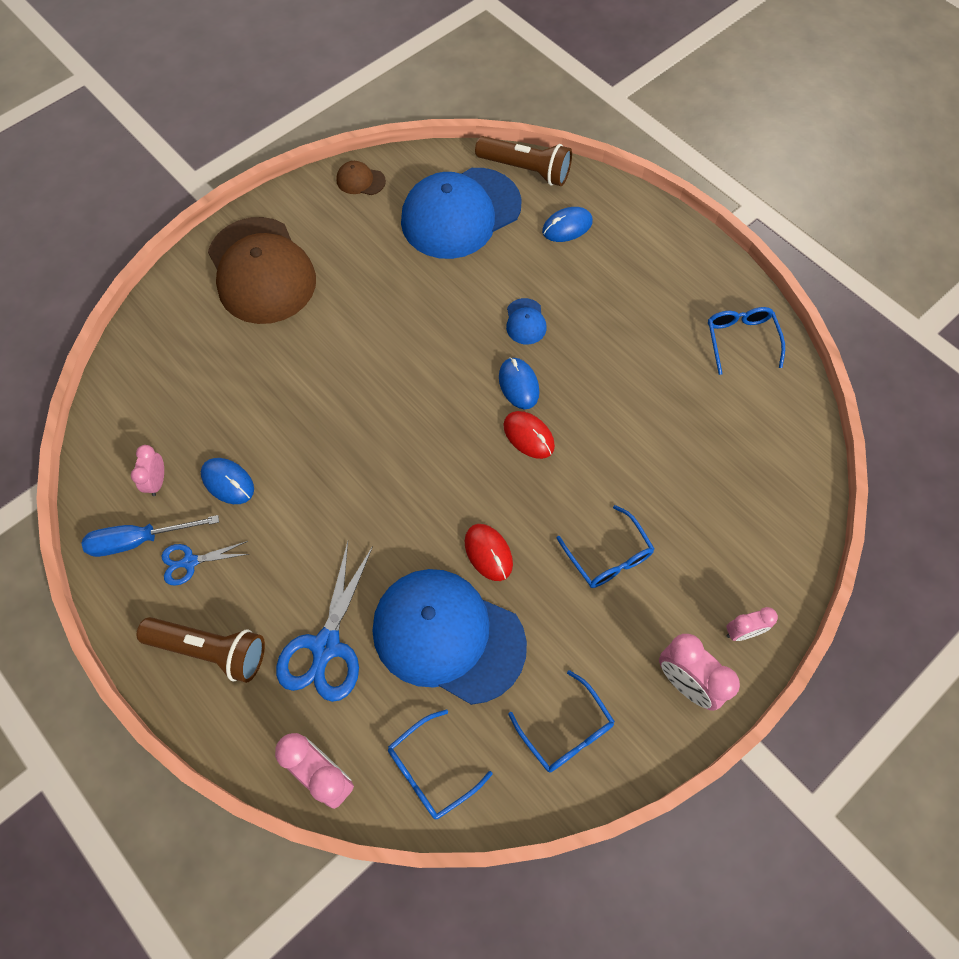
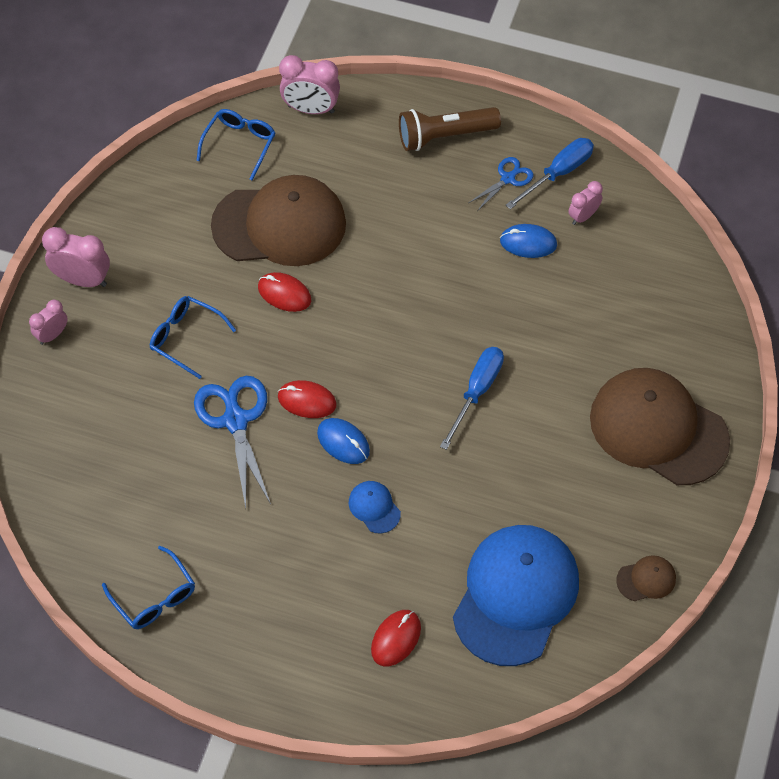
camera: 150 degrees right, 5 degrees down
pink clock [131,445,164,496] -> pink clock turned 105 degrees counterclockwise [568,181,603,225]
blue scissors [276,542,373,702] -> blue scissors moved to [194,376,271,508]
blue cap [372,569,527,705] -> brown cap [211,175,346,266]
brown flashlight [475,136,572,186] -> none
blue glasses [508,670,615,772] -> none
blue mouse [542,207,593,242] -> red mouse [371,610,421,666]
none -> blue screwdriver [440,347,504,450]

